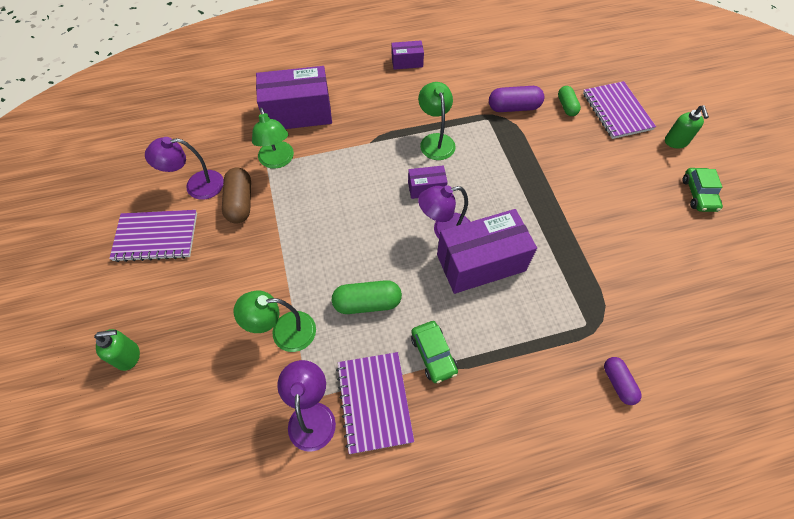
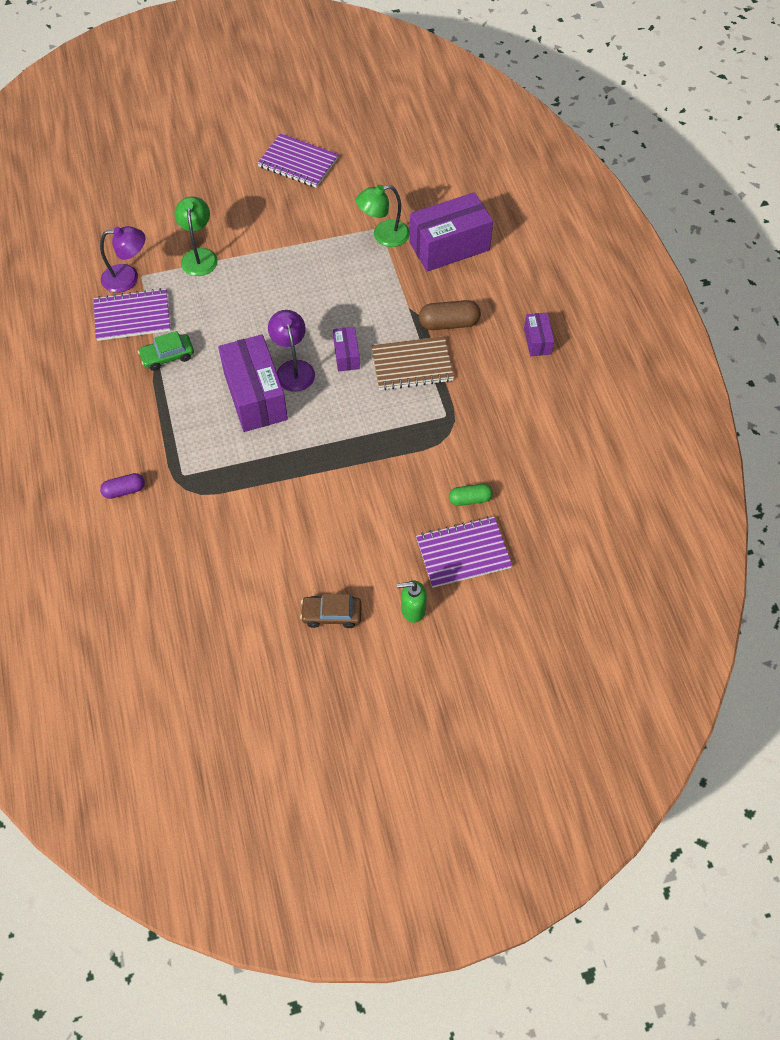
camera: 90 degrees right, 0 degrees up
green soap dispenser [94,329,140,371] -> none
purple notebook [109,210,197,262] -> purple notebook turned 60 degrees counterclockwise [258,133,339,188]
purple lamp [145,137,224,200] -> none
brown capsule [222,167,251,223] -> brown capsule moved to [419,300,481,330]
purple box [256,66,332,129] -> purple box turned 75 degrees clockwise [410,192,493,272]
green capsule [332,280,402,314] -> none
green lamp [418,82,456,160] -> brown notebook [371,336,454,390]
purple capsule [489,86,544,112] -> none
green car [683,168,723,212] -> brown car [300,594,362,628]

